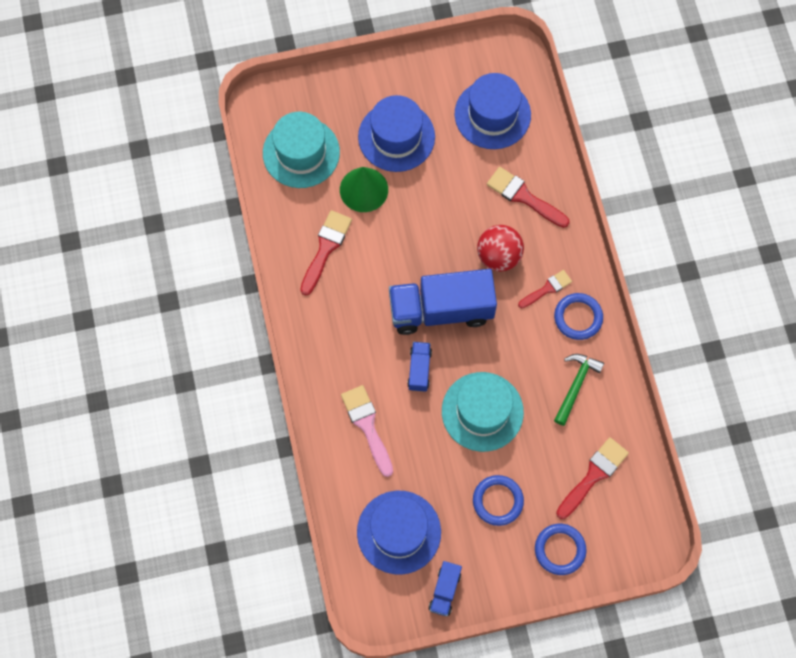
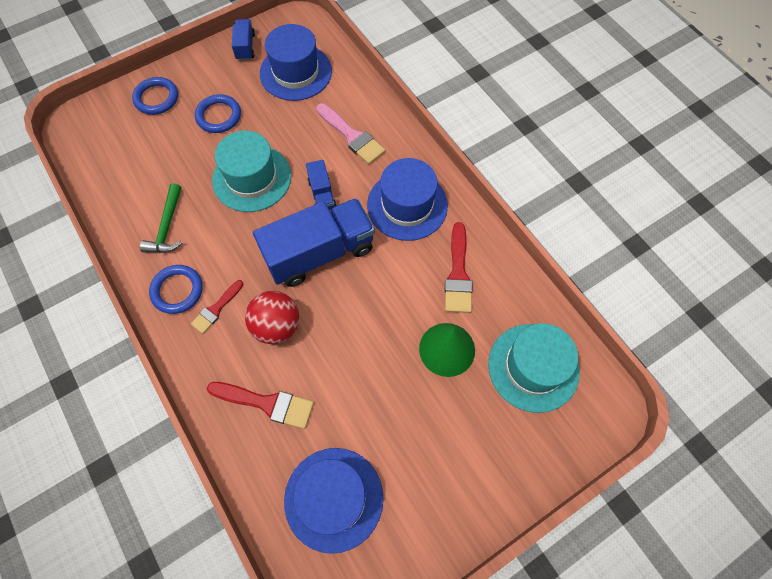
camera: 160 degrees right, 5 degrees down
blue hat [358,95,435,172] -> blue hat moved to [367,158,448,241]
red brush [556,437,629,519] -> none

